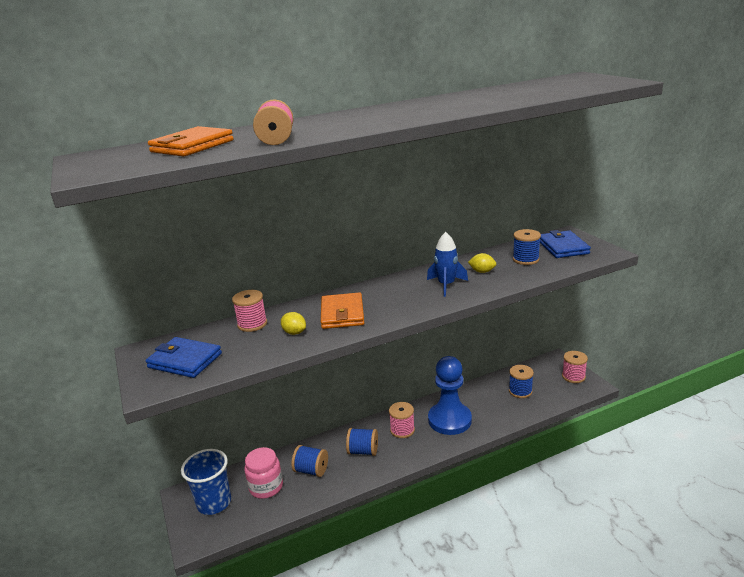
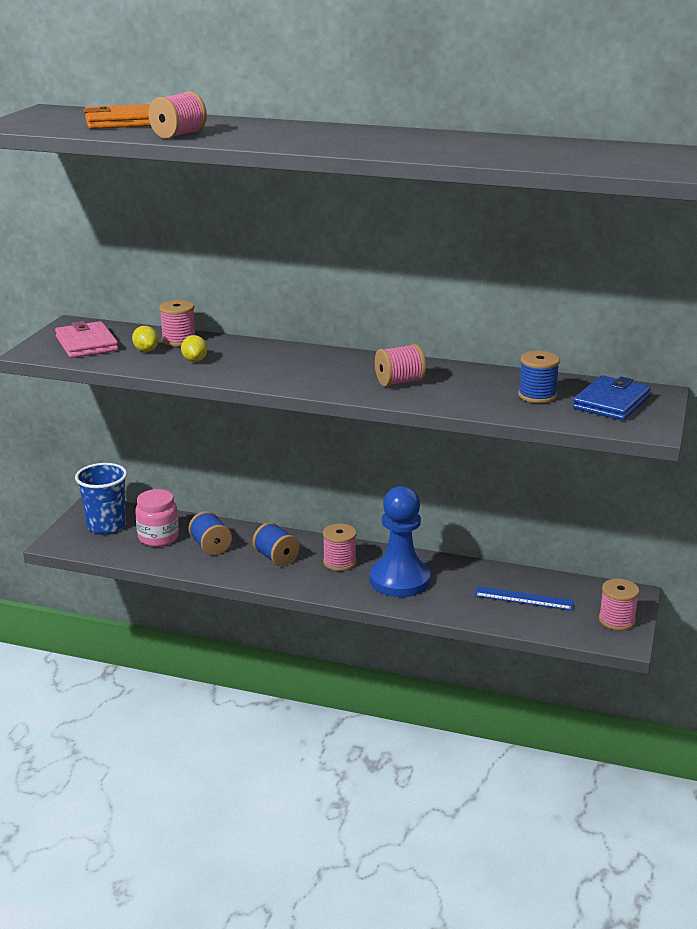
camera: 40 degrees right, 0 degrees up
blue wallet [146,337,222,378] -> pink wallet [55,321,118,358]
orange wallet [321,292,364,329] -> none
blue rocket [427,232,468,297] -> pink spool [375,344,426,387]
yellow lemon [468,253,496,273] -> yellow lemon moved to [132,326,159,352]
blue spool [509,365,534,398] -> blue ruler [474,586,574,611]

